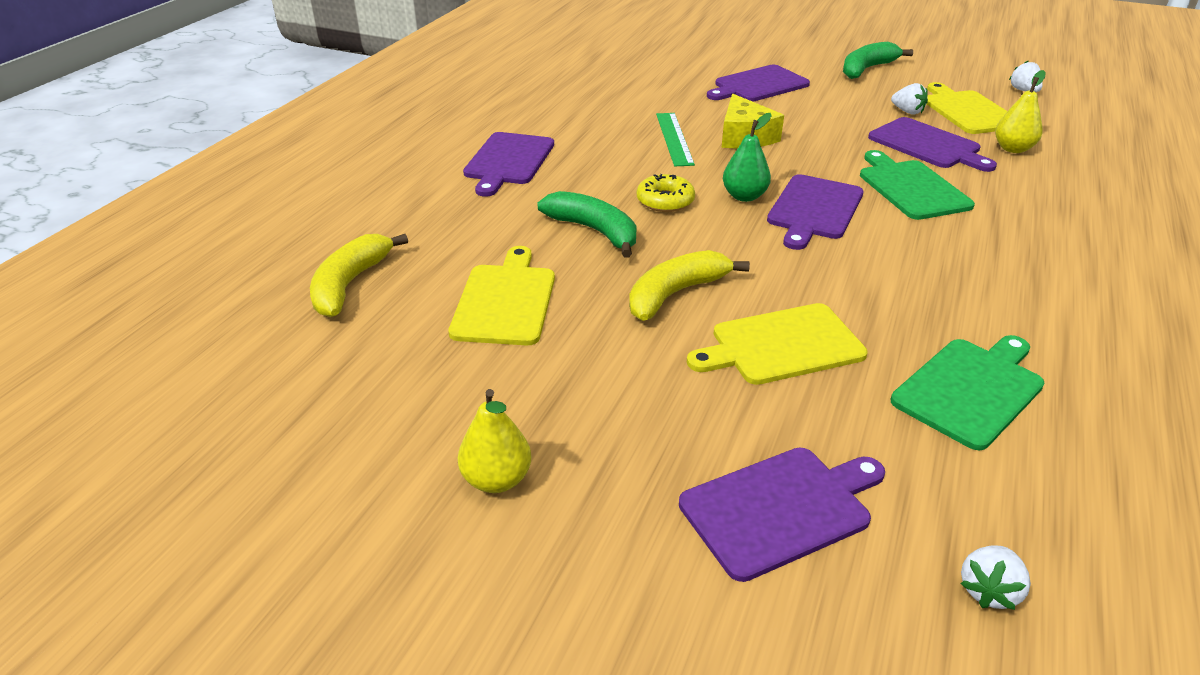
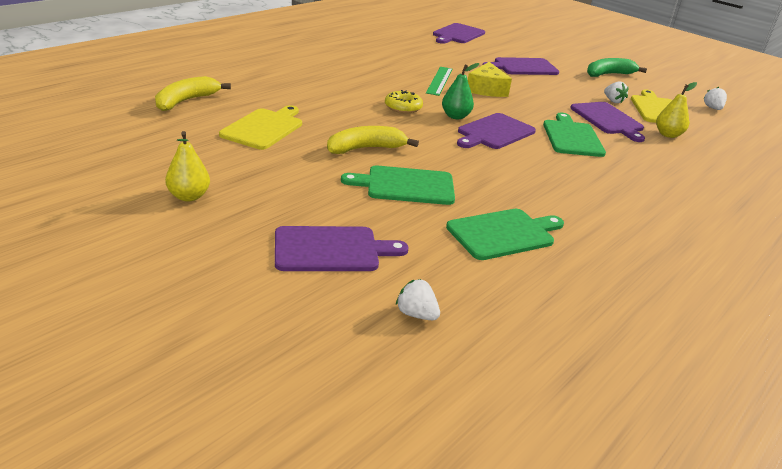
camera: 15 degrees right, 5 degrees down
purple cutting board [463,132,554,197] -> purple cutting board moved to [433,23,485,44]
green banana [537,191,637,257] -> none
yellow cutting board [687,303,868,385] -> green cutting board [341,166,455,205]
white strawberry [960,545,1031,610] -> white strawberry turned 75 degrees clockwise [396,279,440,321]

